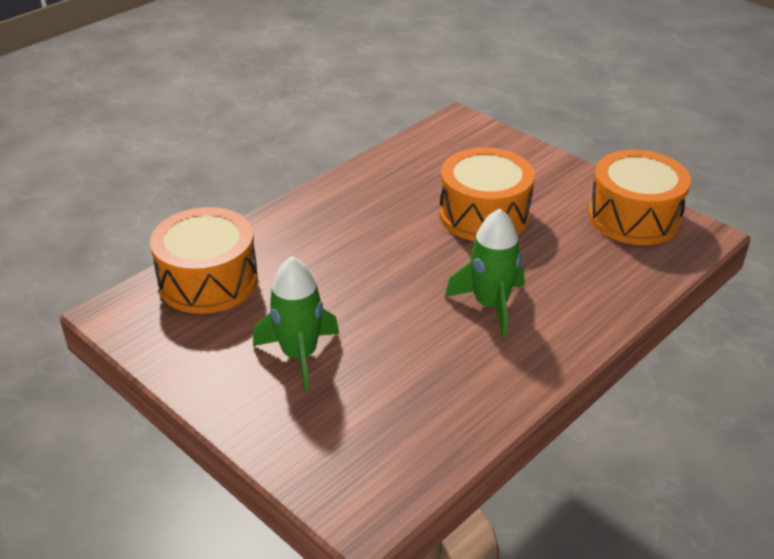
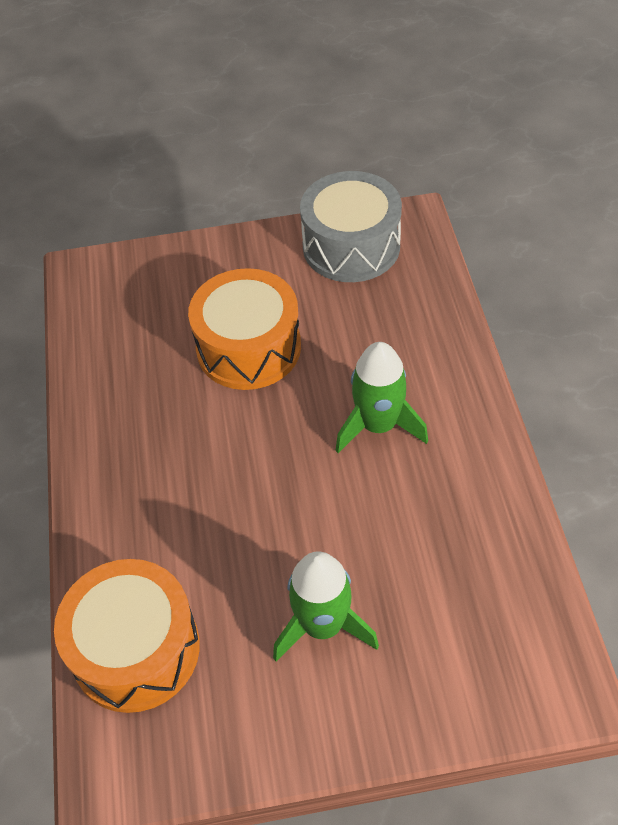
camera: 50 degrees left, 15 degrees up
orange drum [588,150,691,245] -> grey drum [300,171,402,282]

